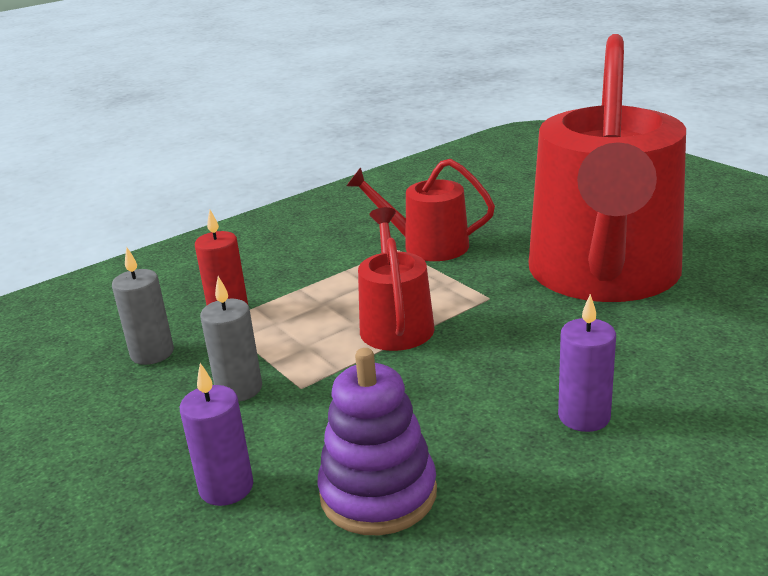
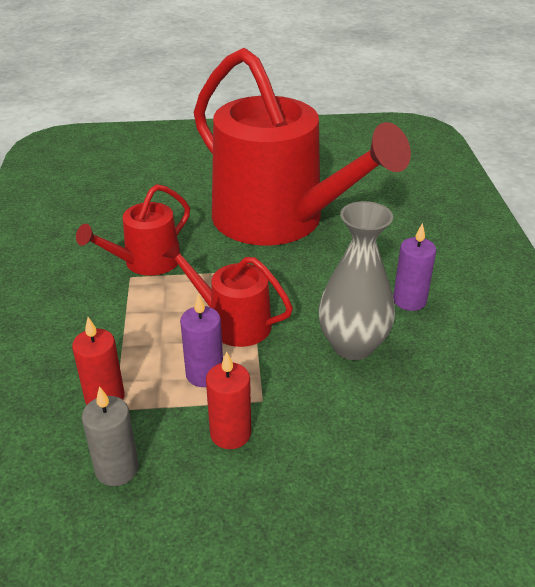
camera: 60 degrees left, 10 degrees up
purple candle [180,363,253,506] -> purple candle moved to [180,293,223,387]
grey candle [200,276,262,402] -> red candle [206,351,251,449]
purple stacking toy [317,348,437,535] -> none
none -> grey vase [318,201,395,360]

